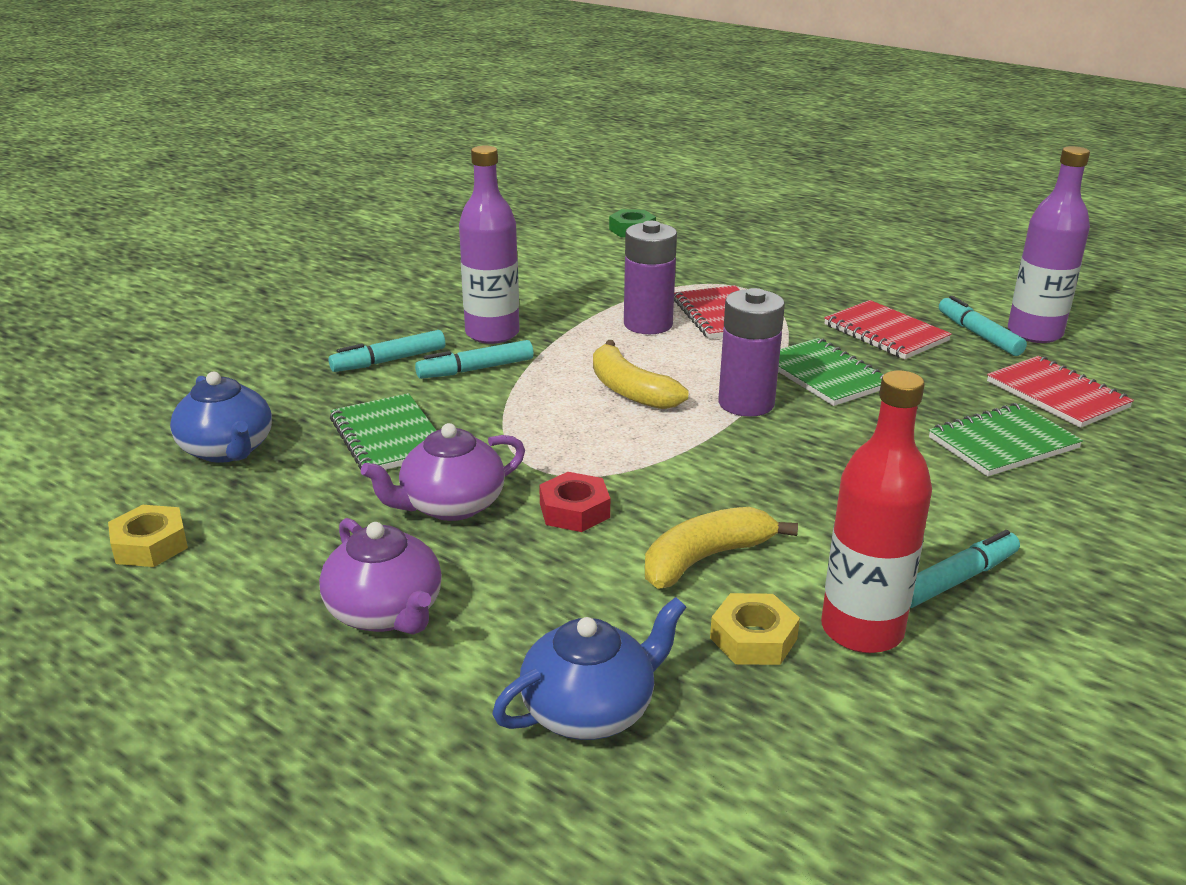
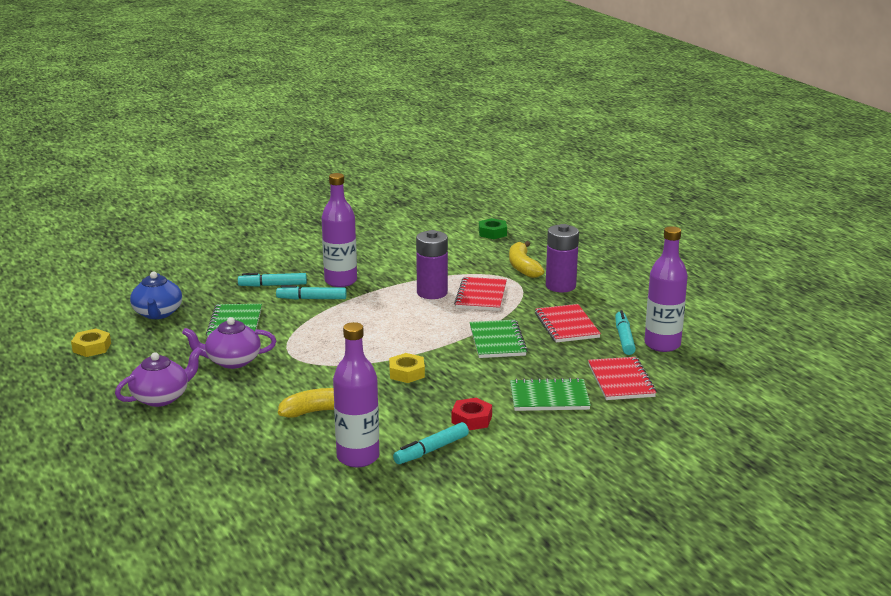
camera: 25 degrees right, 5 degrees down
purple teapot [319,518,442,635] -> purple teapot turned 120 degrees counterclockwise [115,347,202,407]
blue teapot [492,597,687,740] -> none
red nut [539,472,610,532] -> red nut moved to [452,397,492,430]
yellow banana [593,340,689,409] -> yellow banana moved to [509,241,544,278]
yellow nut [710,593,800,665] -> yellow nut moved to [389,353,425,383]
purple battery [718,288,785,417] -> purple battery moved to [546,224,579,292]
red bottle [821,370,932,653] -> purple bottle [333,322,379,467]
turquoise marker [910,530,1020,608] -> turquoise marker turned 150 degrees clockwise [393,422,469,464]

